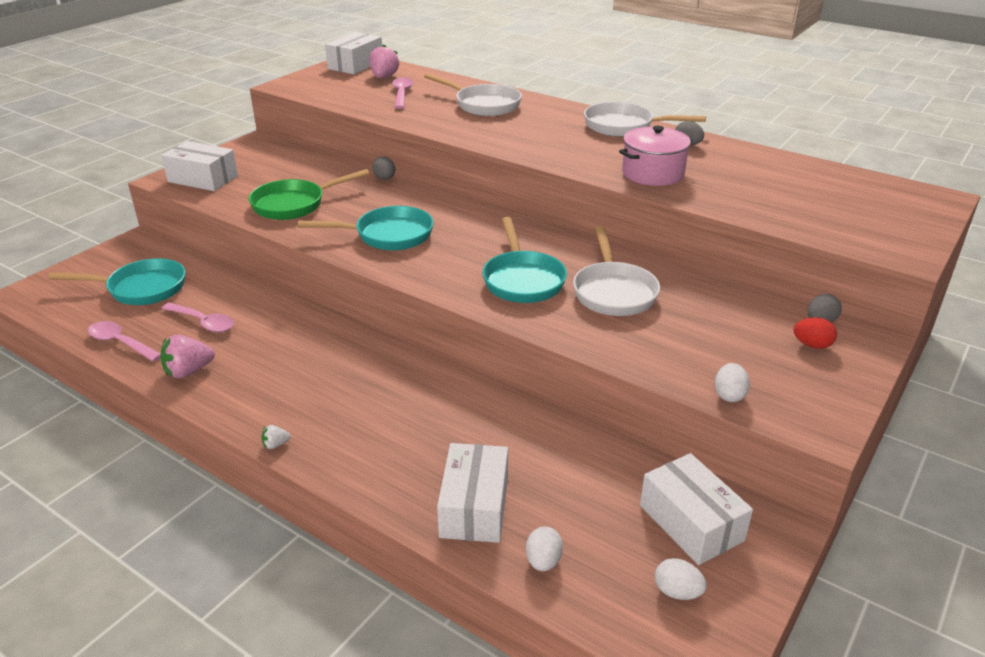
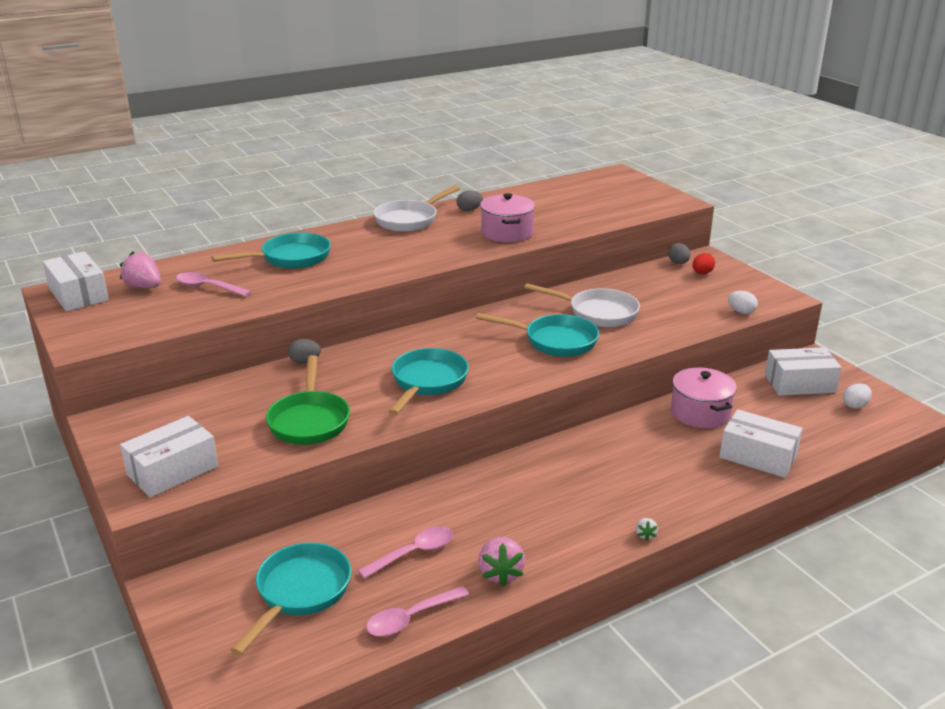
camera: 65 degrees left, 5 degrees down
white pan [424,73,522,116] -> turquoise pan [211,232,331,269]
white egg [526,527,563,571] -> none
none -> pink pot [671,367,737,428]

